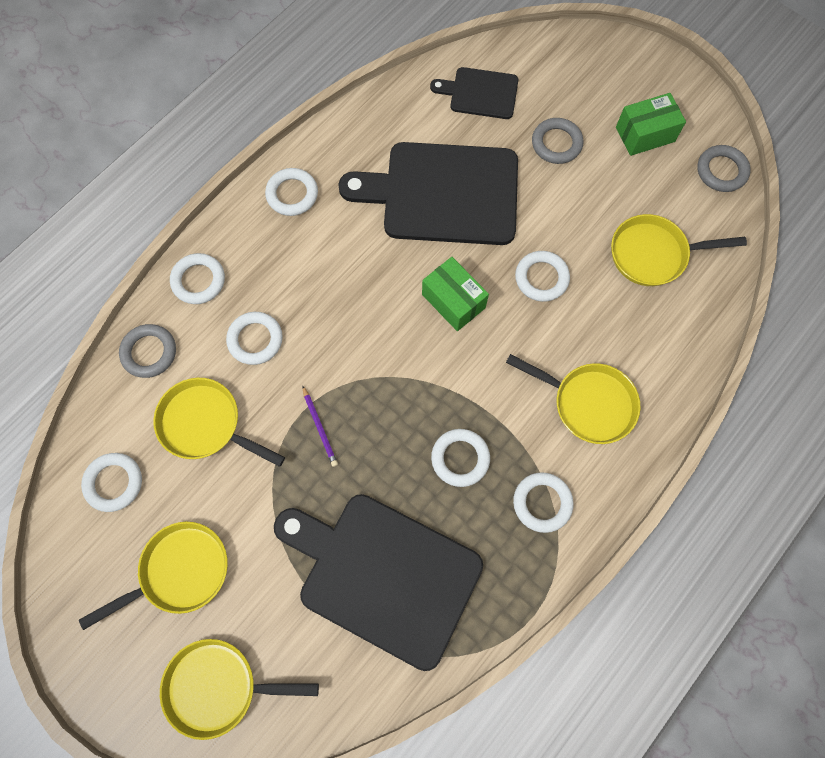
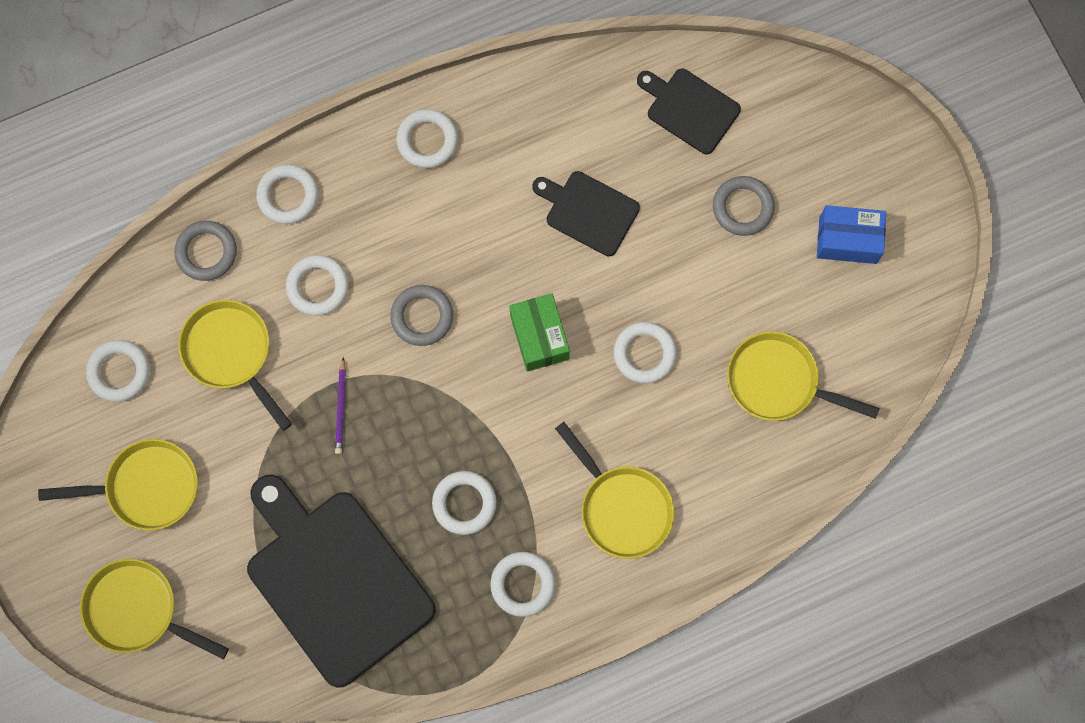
camera: 25 degrees right, 5 degrees up
black cutting board [339,142,518,245] -> black cutting board [532,171,640,256], size x0.51
green box [616,93,686,156] -> blue box [817,205,886,264]
grey ring [697,145,751,192] -> grey ring moved to [390,285,453,346]

